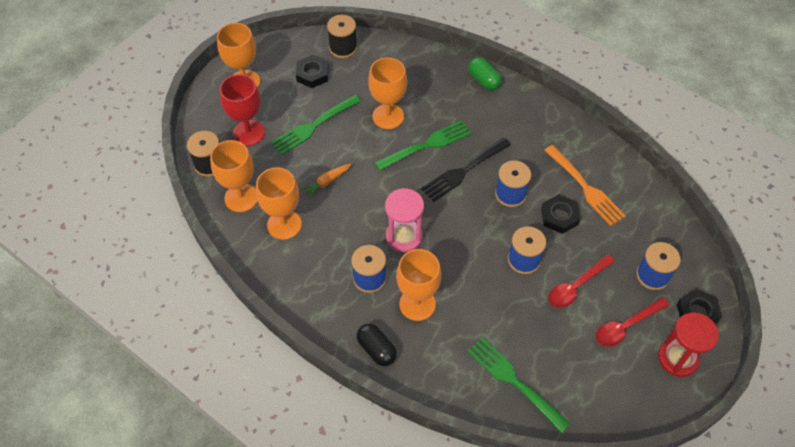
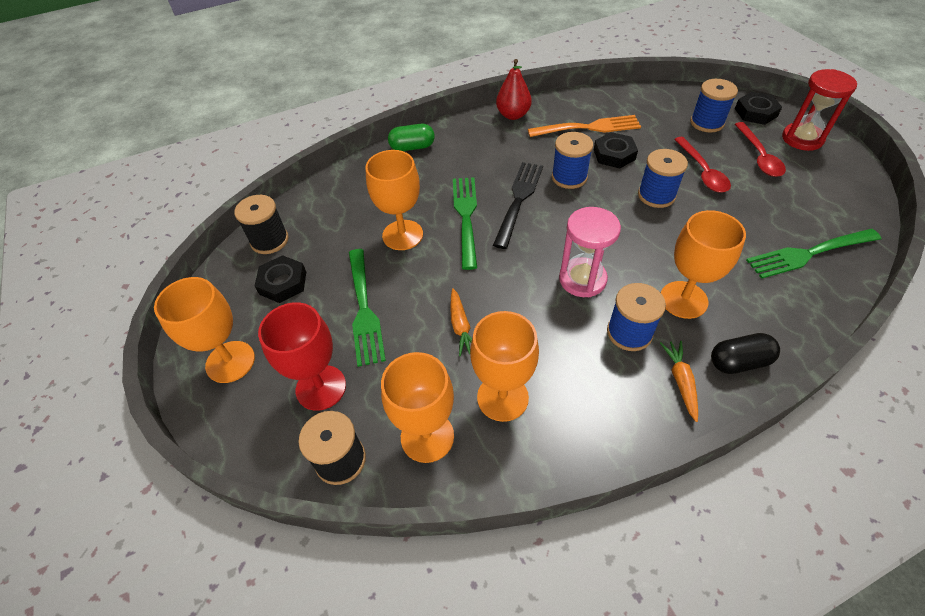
camera: 60 degrees left, 5 degrees down
black fork [421,138,511,202] -> black fork turned 150 degrees counterclockwise [493,162,543,249]
none -> red pear [496,59,532,120]
none -> orange carrot [660,341,698,422]

